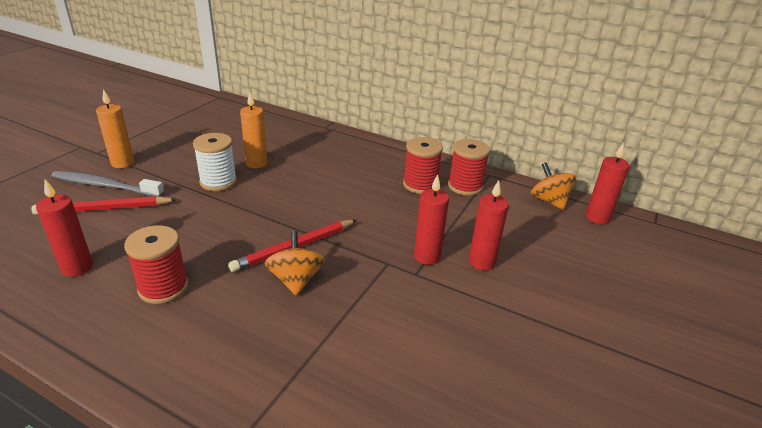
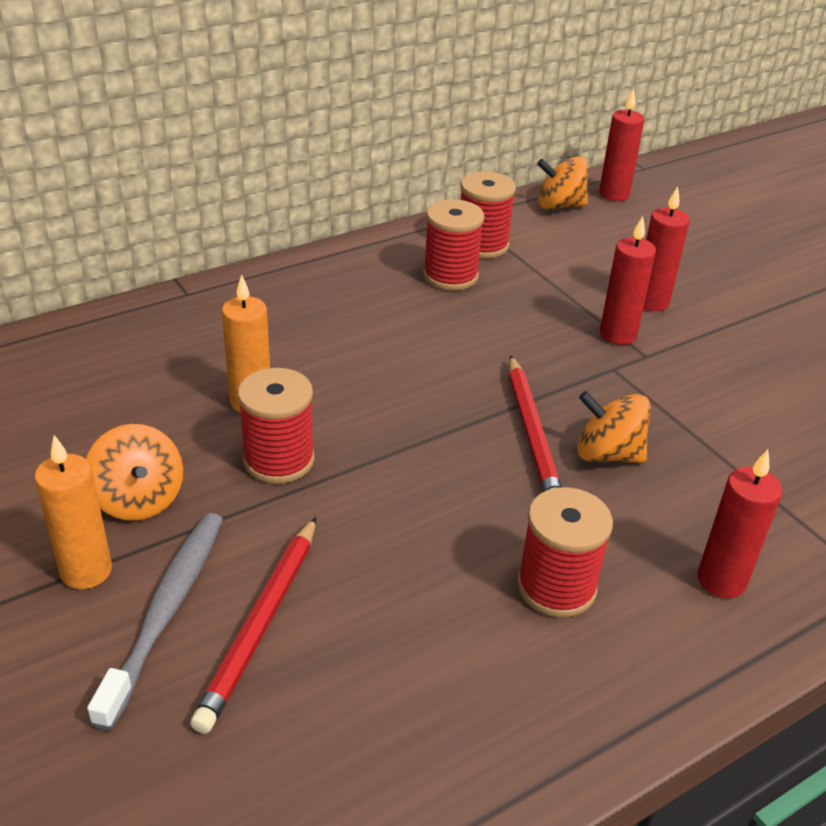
camera: 60 degrees left, 5 degrees up
red candle [36,179,93,276] -> red candle moved to [698,449,782,598]
grey toothbrush [51,171,164,197] -> grey toothbrush turned 150 degrees clockwise [87,513,223,730]
white spool [193,133,237,191] -> red spool [238,368,315,484]
none -> orange spinning top [86,424,183,521]

